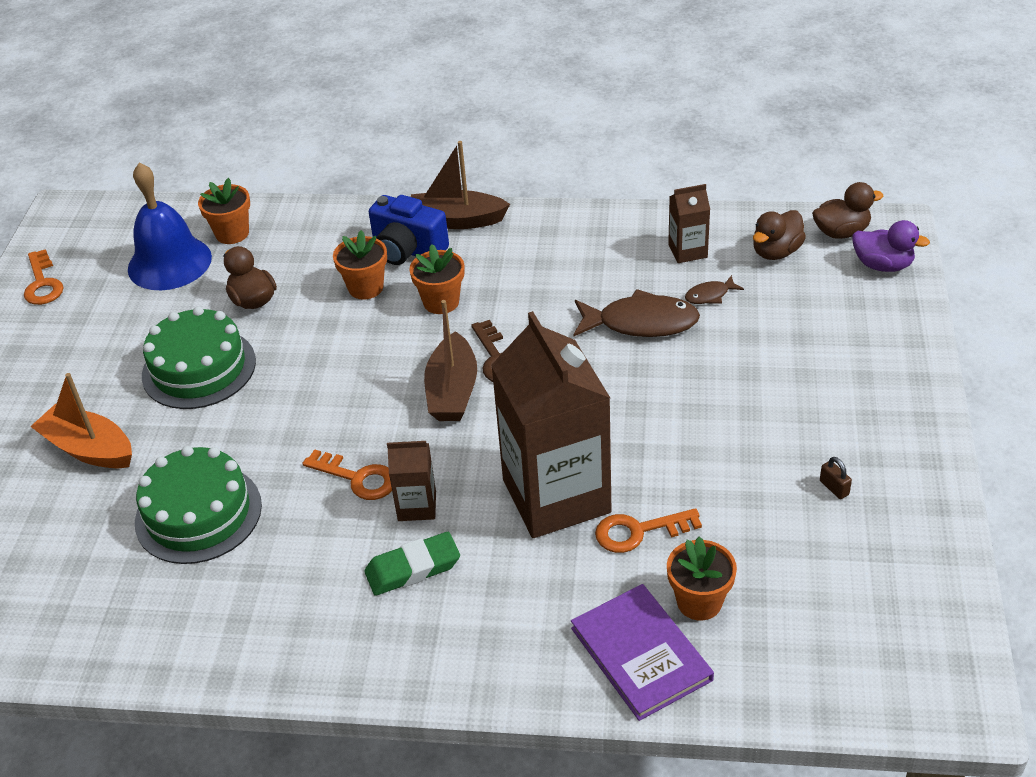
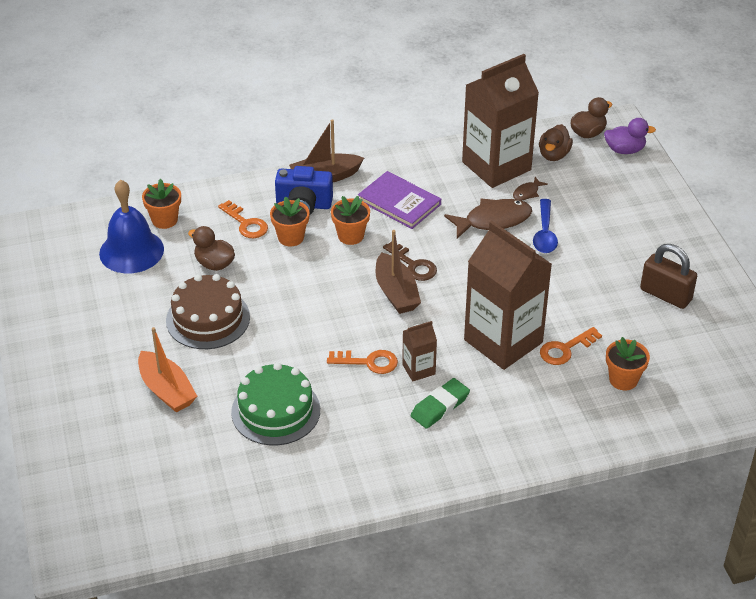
camera: 25 degrees left, 0 degrees up
orange key [24,249,64,305] -> orange key moved to [218,200,268,238]
orange boat [30,373,132,468] -> orange boat turned 135 degrees counterclockwise [138,327,197,412]
green cake [142,306,256,409] -> brown cake [166,274,250,349]
purple book [571,584,714,721] -> purple book moved to [358,171,441,229]
brown carton [668,184,710,263] -> brown carton [462,54,539,188], size x2.26
brown padlock [820,457,852,499] -> brown padlock [640,244,697,309], size x2.45
none -> blue spoon [533,199,558,253]

